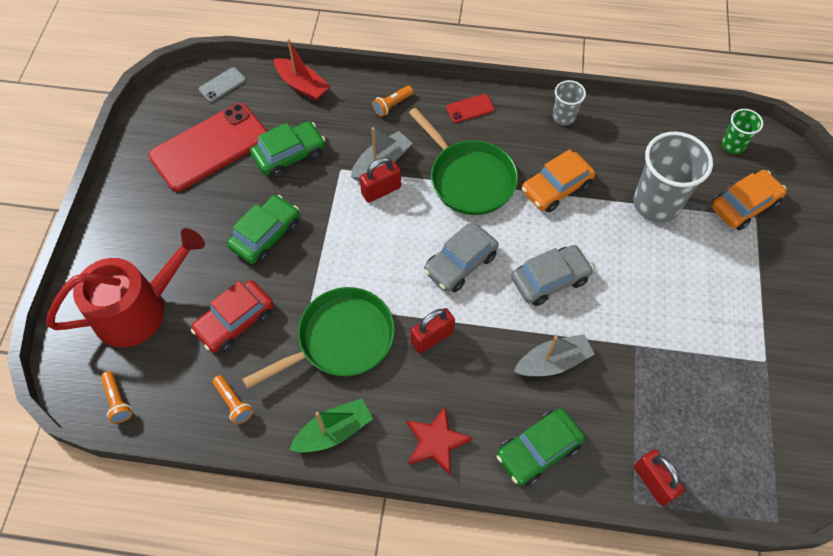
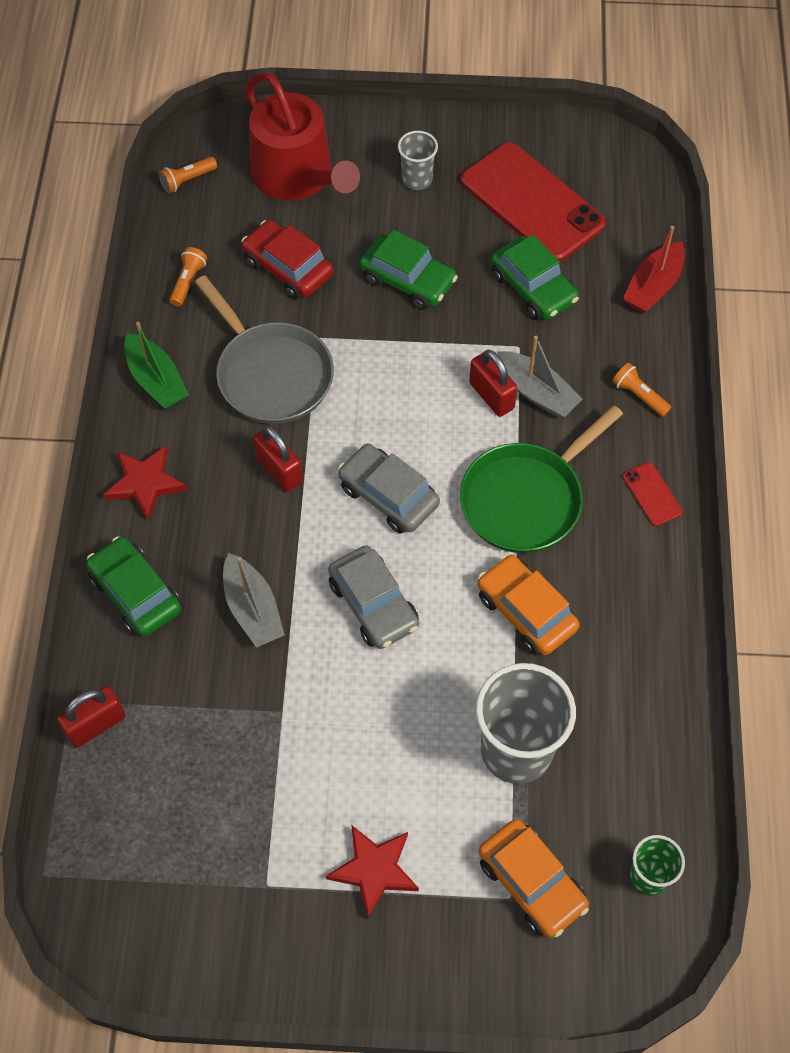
camera: 85 degrees right, 0 degrees up
grey phone [199,67,246,102] -> none
orange flashlight [212,375,253,425] -> orange flashlight turned 150 degrees clockwise [169,247,207,307]
green pan [242,287,395,389] -> grey pan [195,275,334,424]
grey cup [553,80,586,125] -> grey cup moved to [398,131,438,190]
none -> red star [326,825,419,918]

